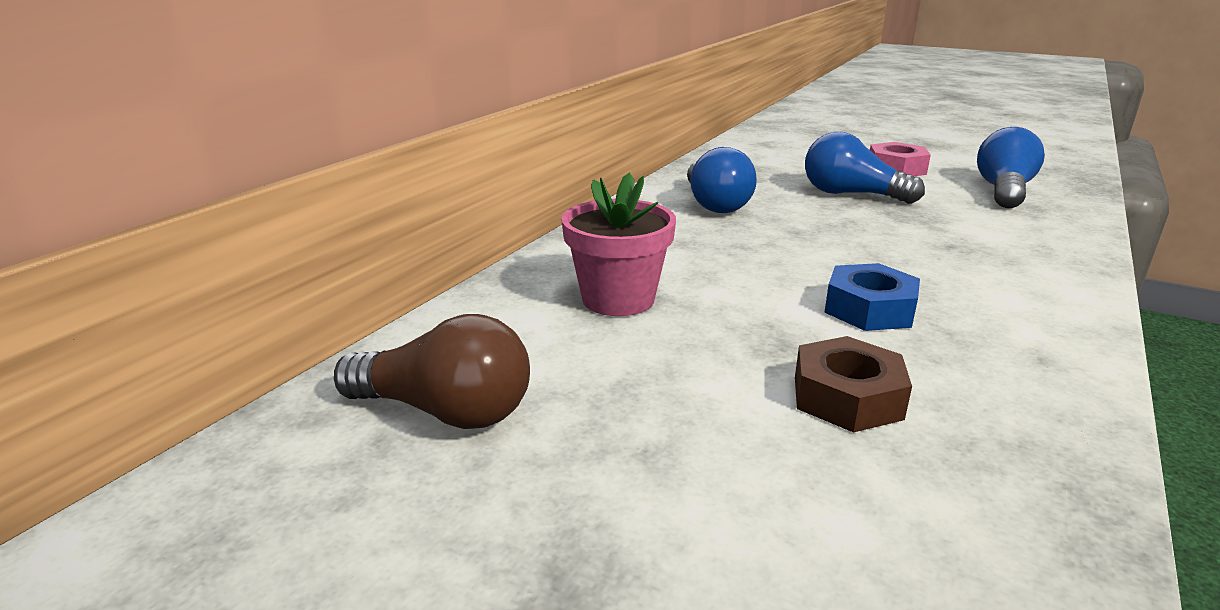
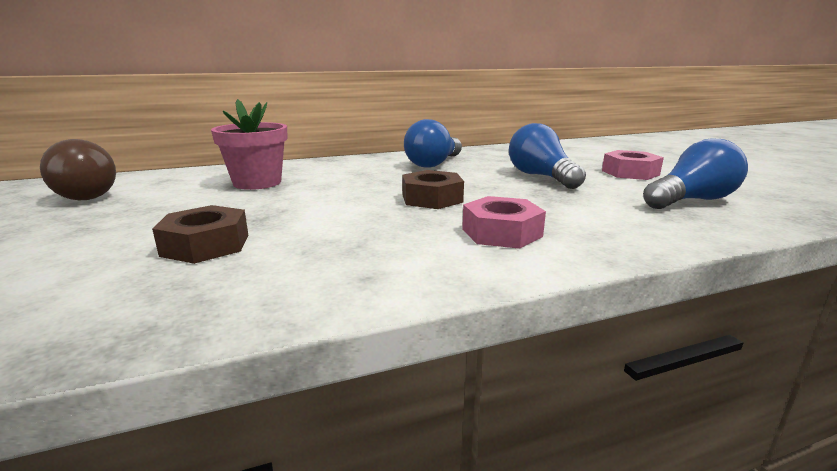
camera: 40 degrees right, 5 degrees down
blue nut [824,263,920,331] -> none
none -> brown nut [402,170,464,209]
none -> pink nut [462,196,546,249]

